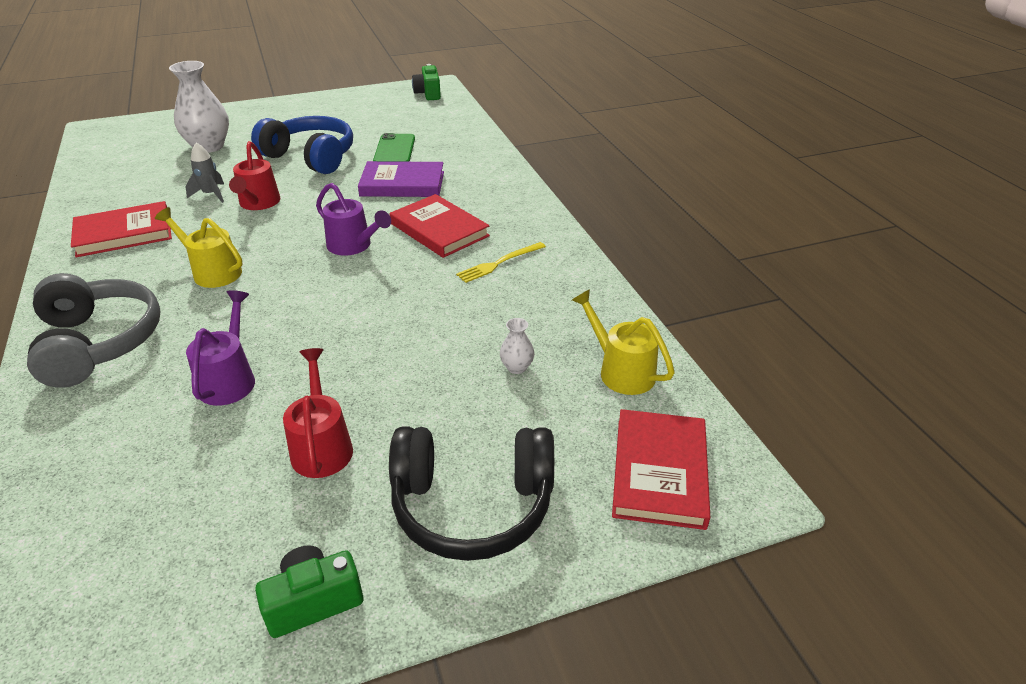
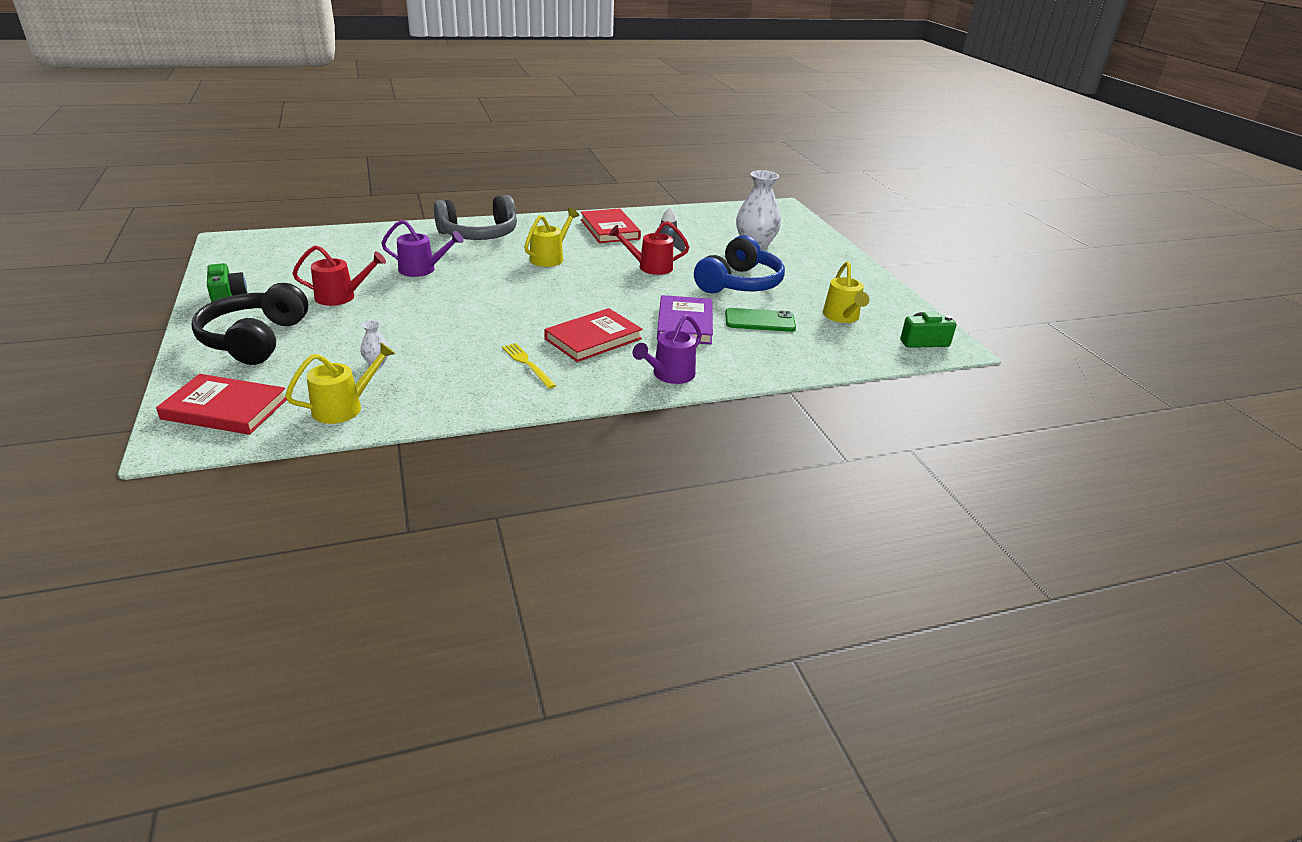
camera: 90 degrees right, 5 degrees down
purple watering can [316,183,391,256] -> purple watering can moved to [632,314,702,384]
none -> yellow watering can [823,261,869,323]

